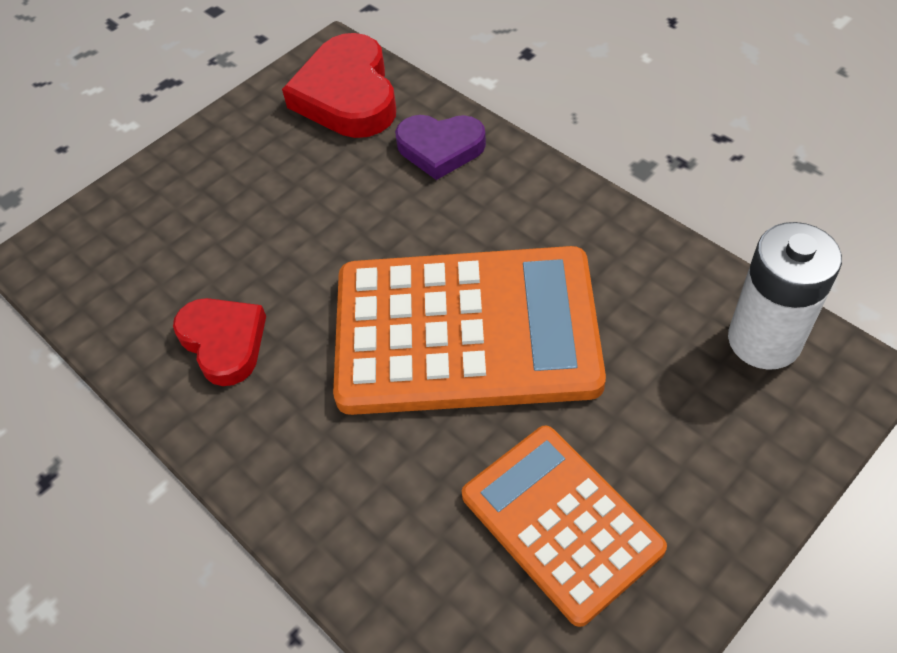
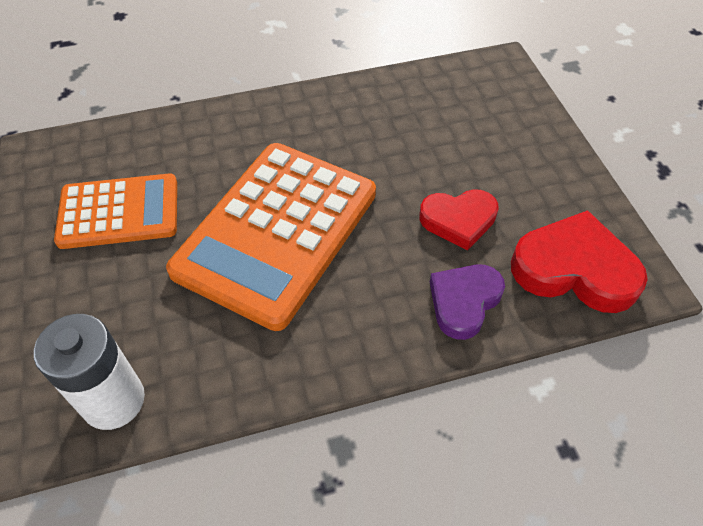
camera: 115 degrees right, 0 degrees up
red heart [173,298,266,386] -> red heart moved to [419,189,499,250]

